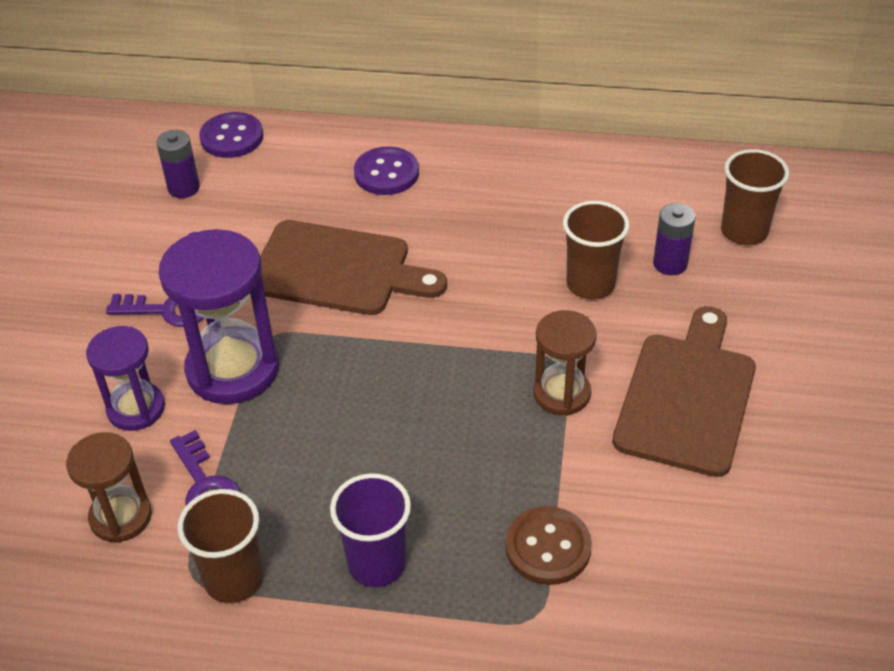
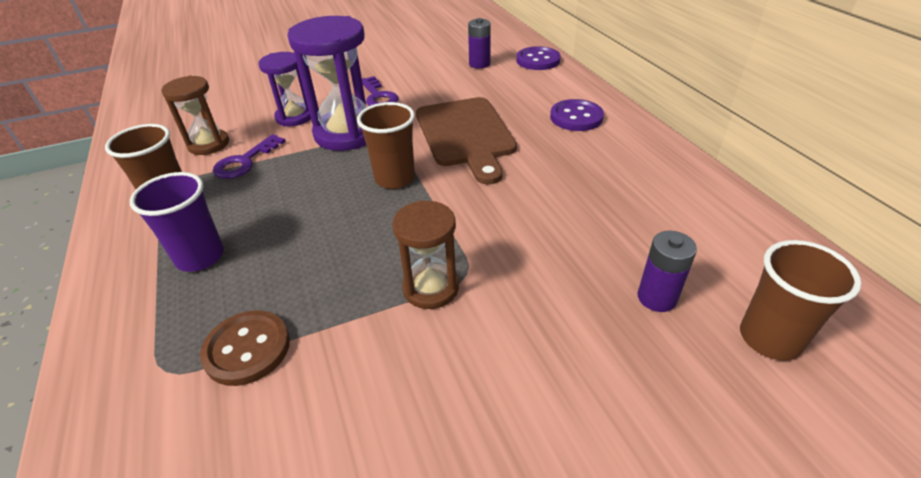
camera: 60 degrees right, 5 degrees down
brown cup [563,201,629,300] -> brown cup moved to [357,102,415,189]
brown cutting board [612,306,756,477] -> none

